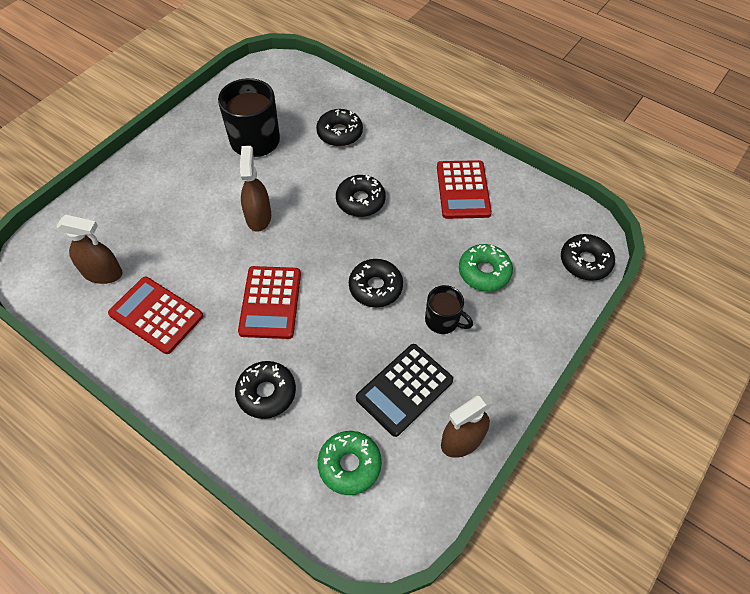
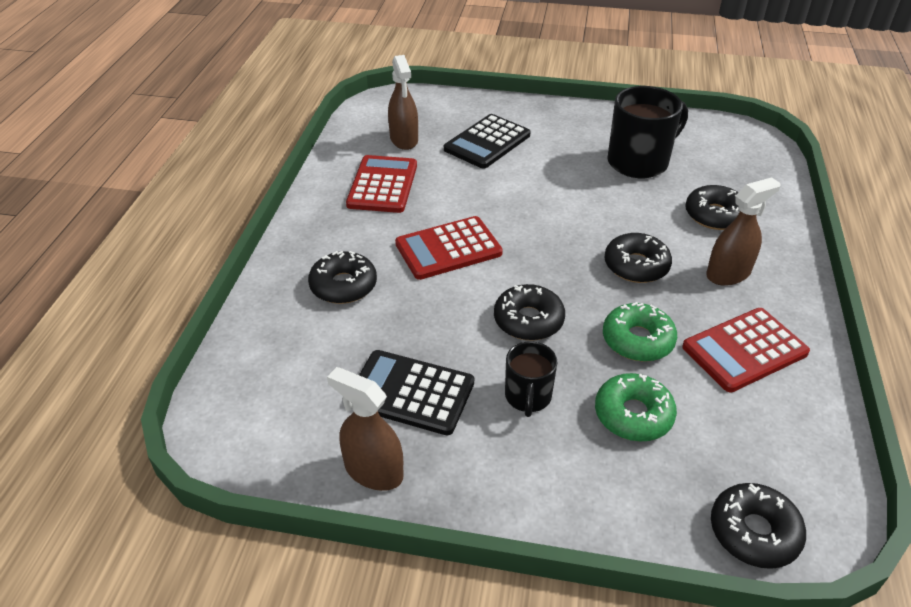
camera: 65 degrees right, 15 degrees down
brown spray bottle [240,146,271,232] -> brown spray bottle moved to [706,177,781,286]
green donut [318,431,382,495] -> green donut moved to [603,302,677,362]
none -> black calculator [444,114,531,169]

